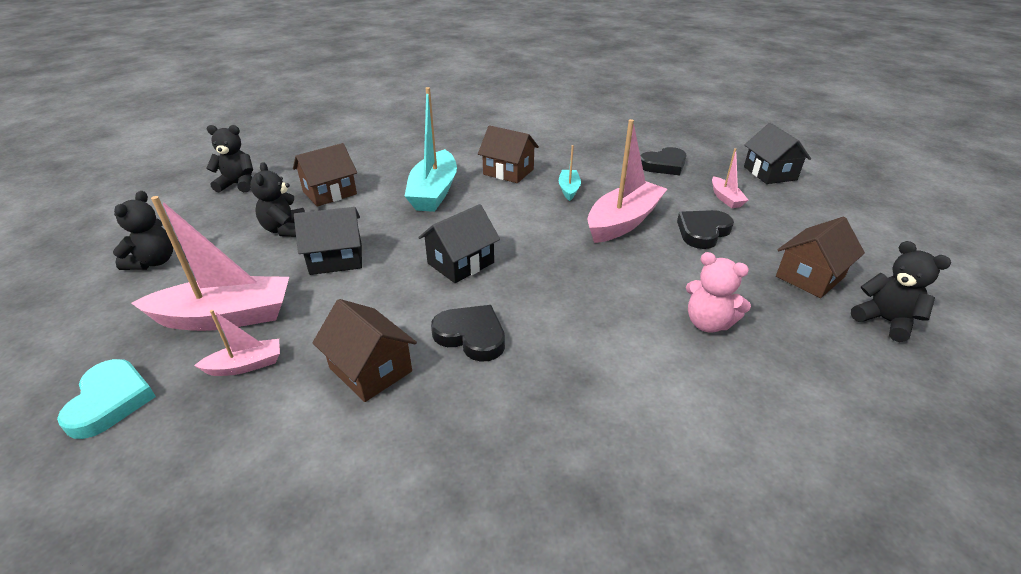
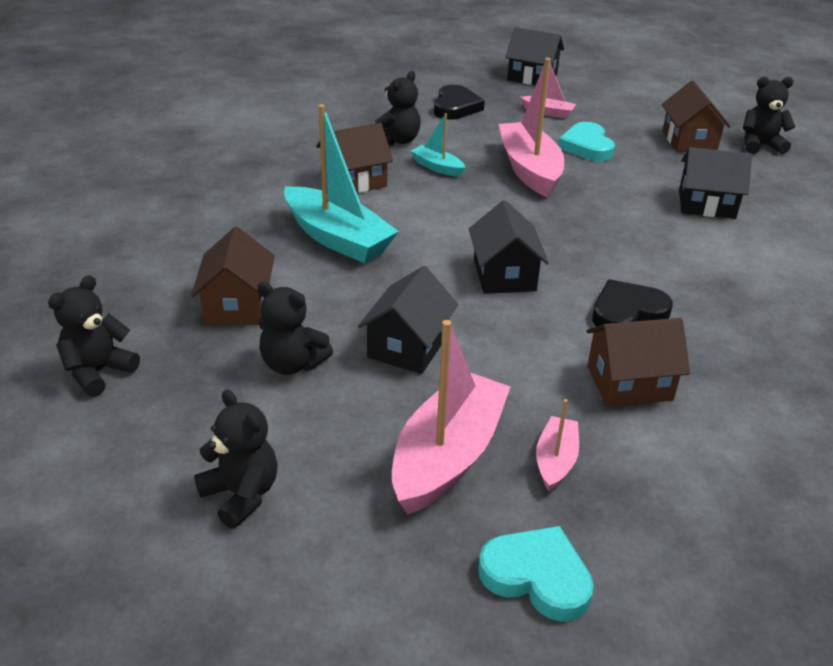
camera: 55 degrees left, 0 degrees up
black heart [677,210,734,249] -> turquoise heart [558,122,615,161]
pink teddy bear [686,252,751,333] -> black house [679,147,752,219]
none -> black teddy bear [375,71,421,146]

